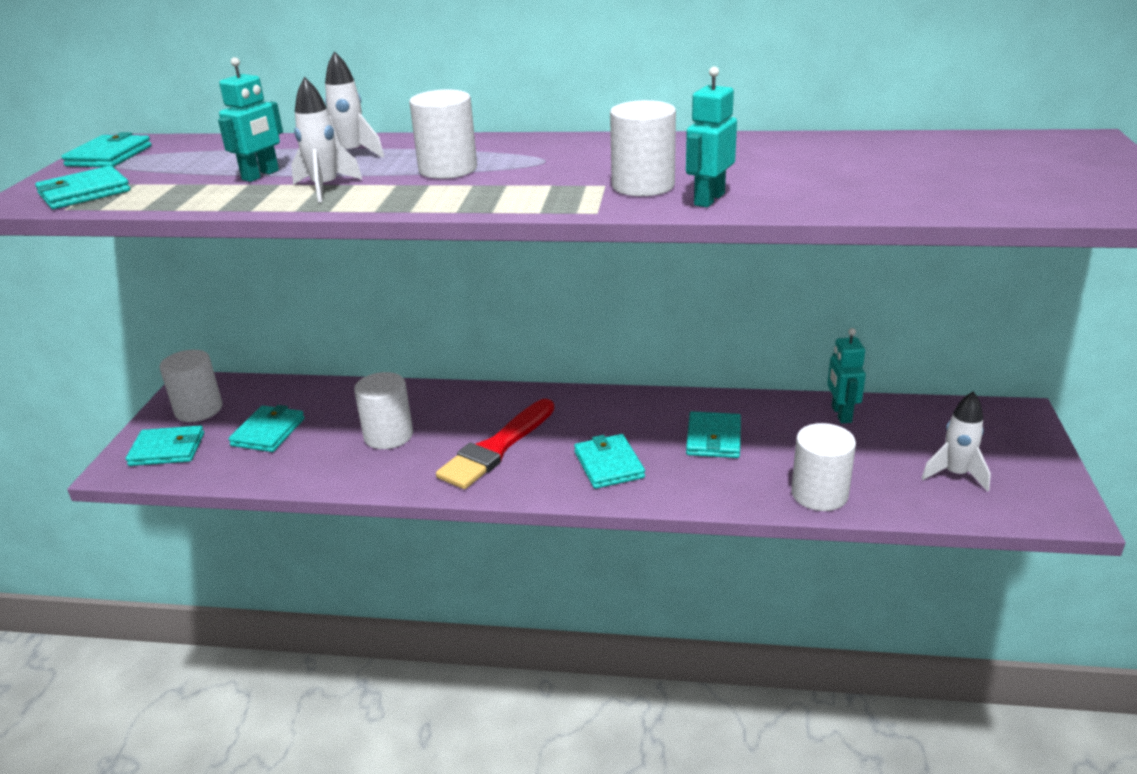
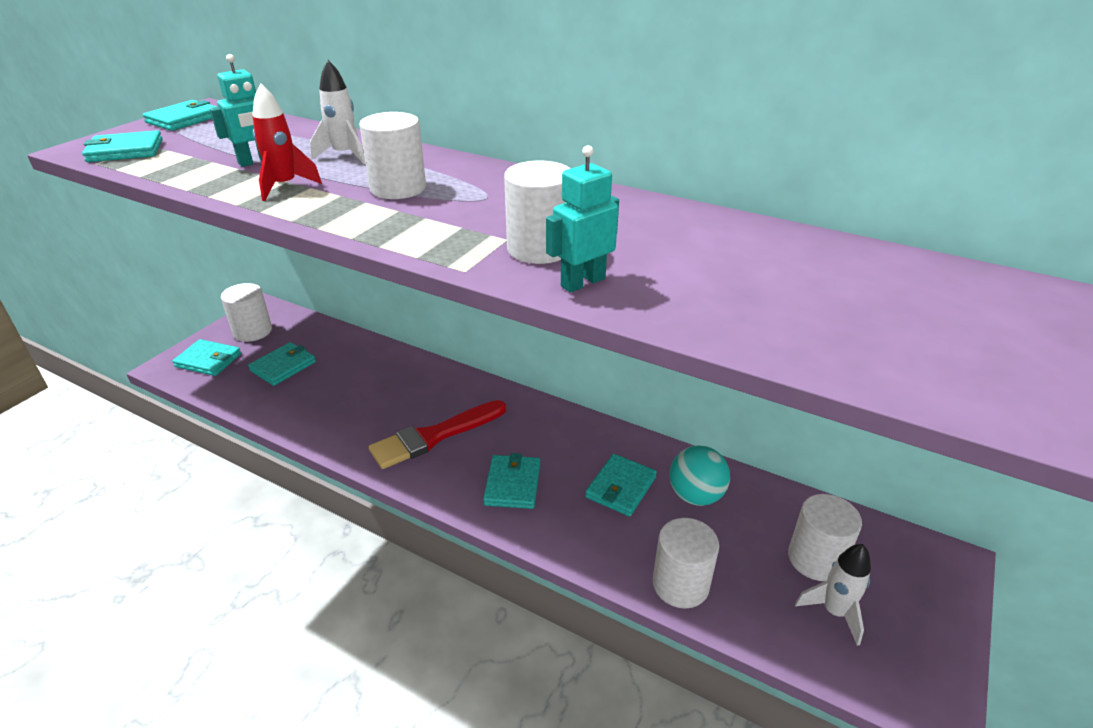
camera: 20 degrees right, 5 degrees up
white rocket [291,77,362,203] -> red rocket [252,83,322,201]
white cylinder [354,372,413,449] -> white cylinder moved to [788,494,862,581]
turquoise robot [827,328,866,423] -> none
none -> turquoise ball [669,445,730,506]

